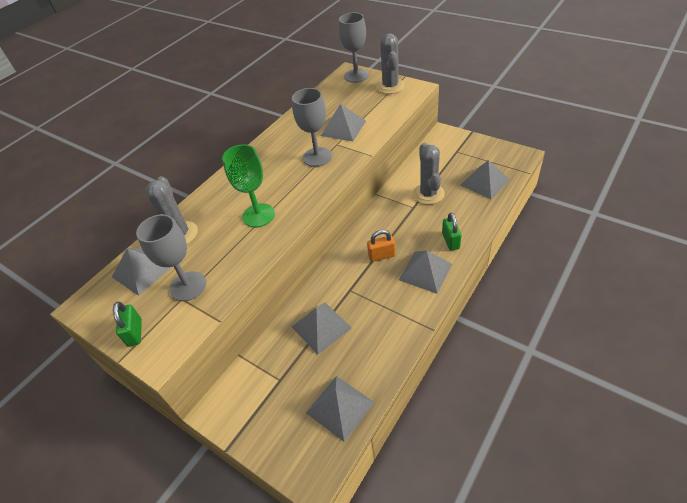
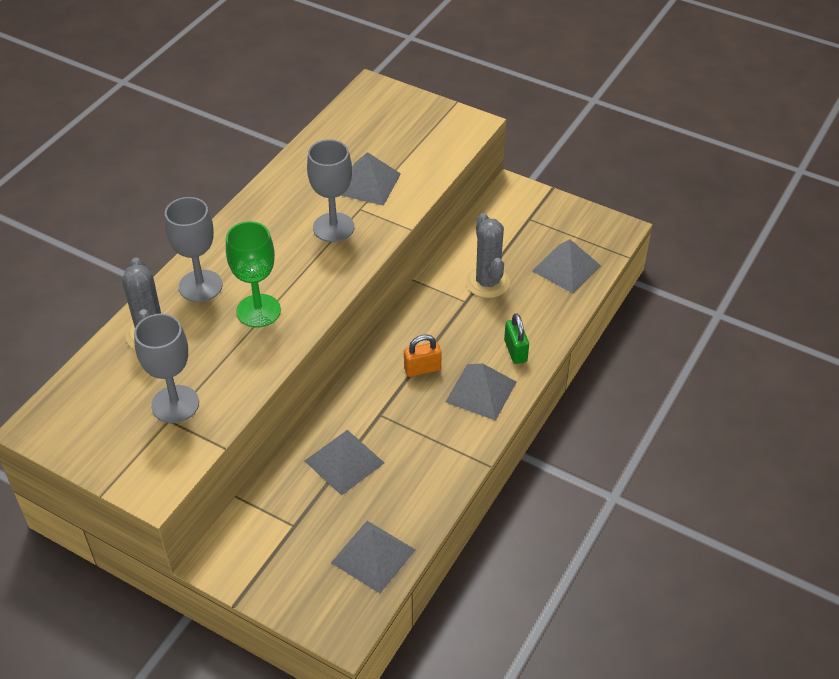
camera: 10 degrees left, 0 degrees up
grey pyramid [112,248,171,296] -> none
green padlock [113,302,142,347] -> none
grey goblet [339,13,369,83] -> grey goblet moved to [165,197,223,302]
grey cactus [376,33,405,94] -> none

